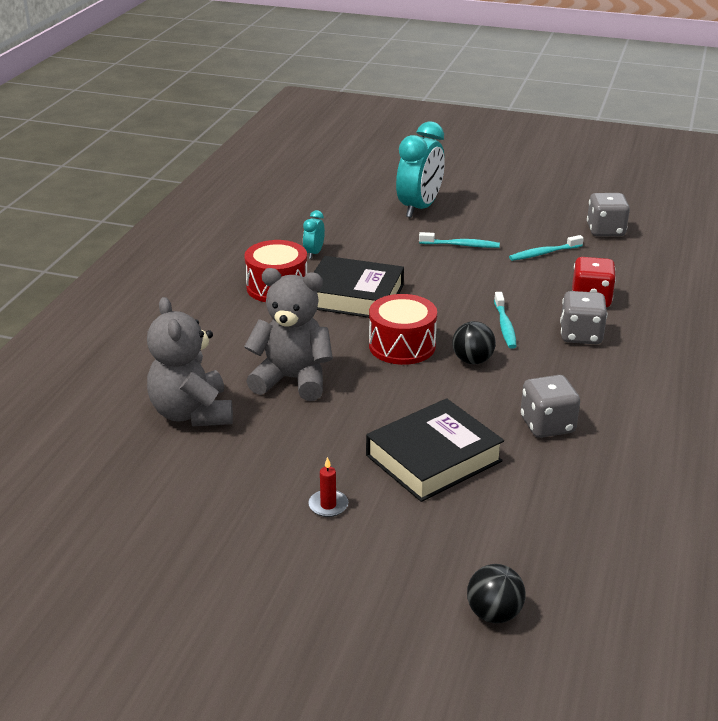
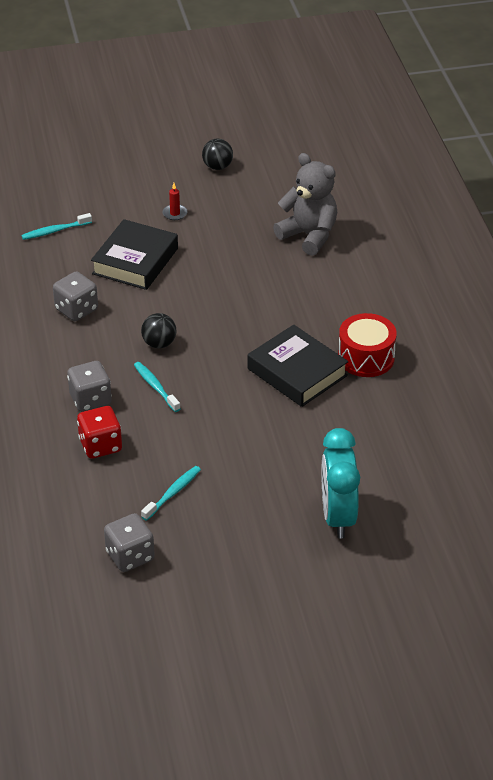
camera: 150 degrees right, 10 degrees up
grey teddy bear [244,268,333,401] -> none
turquoise clock [303,210,325,259] -> none
black book [313,256,404,318] -> black book turned 60 degrees clockwise [248,325,349,407]
red drum [369,294,437,365] -> none
turquoise toothbrush [419,232,500,248] -> turquoise toothbrush moved to [21,213,92,240]
black ball [467,564,526,623] -> black ball moved to [202,139,233,170]

